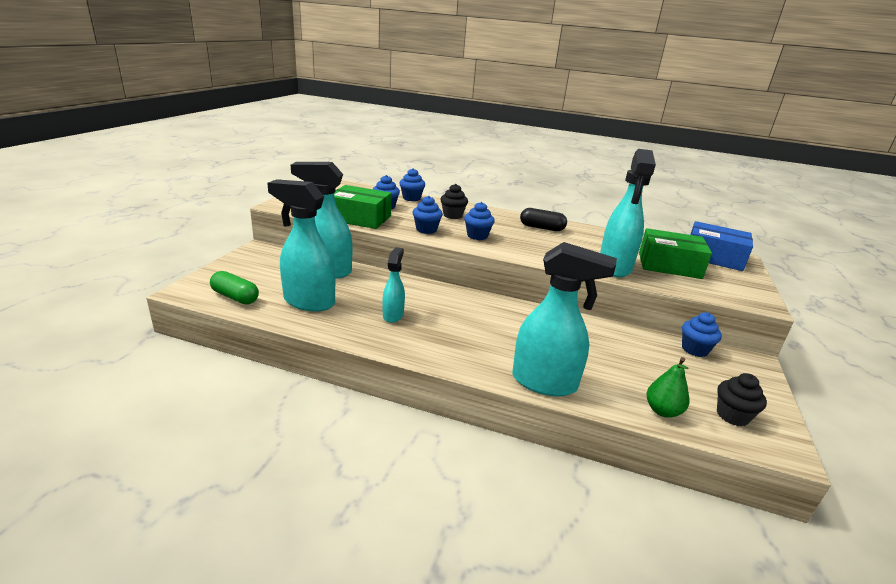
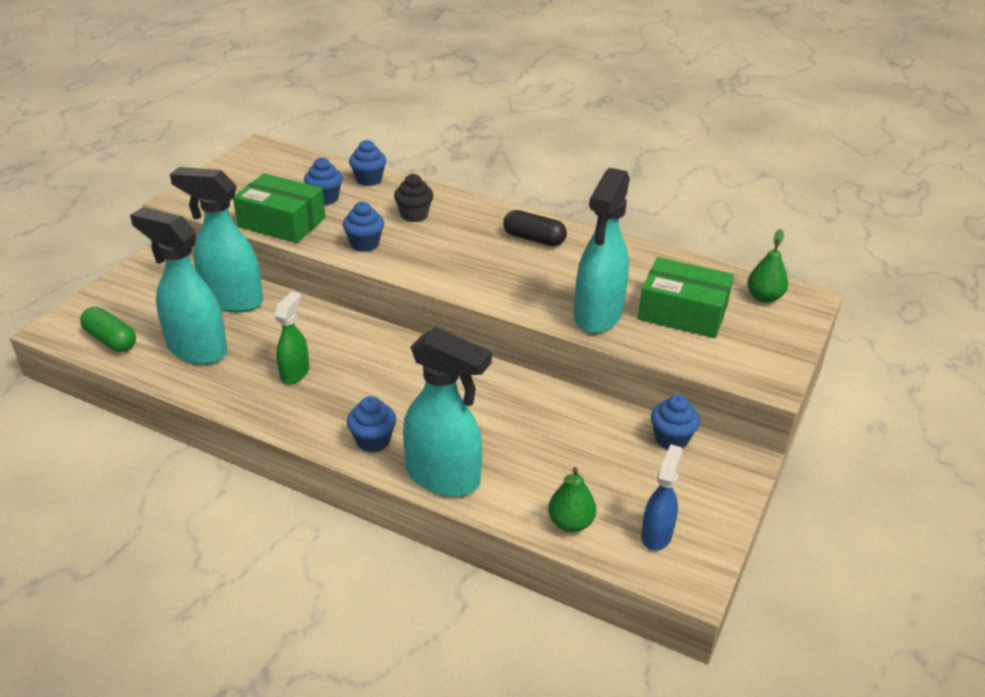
camera: 10 degrees right, 10 degrees up
turquoise spray bottle [382,247,405,323] -> green spray bottle [274,291,309,384]
blue cupcake [464,202,495,240] -> blue cupcake moved to [347,396,396,453]
blue box [690,221,753,271] -> green pear [747,229,788,303]
black cupcake [717,373,767,426] -> blue spray bottle [641,444,683,551]

